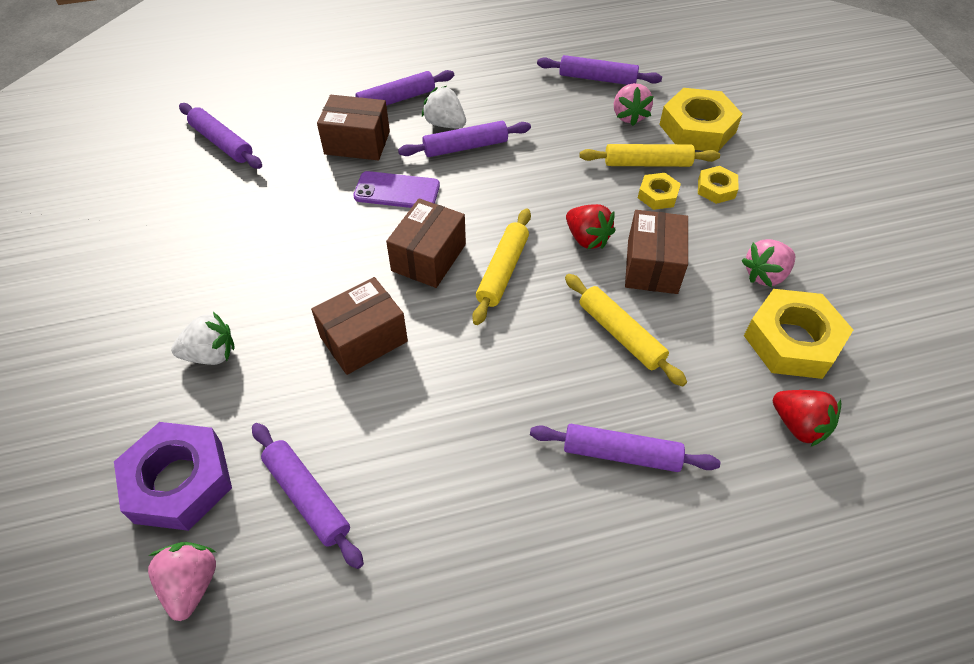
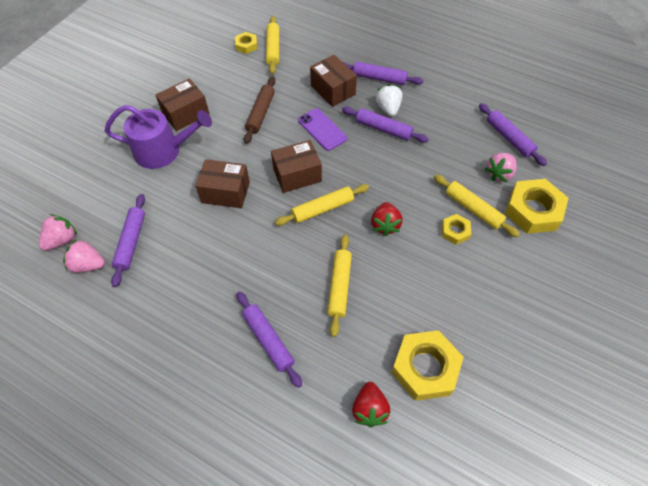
camera: 45 degrees right, 5 degrees up
purple nut [114,422,232,531] -> none
white strawberry [171,312,235,365] -> purple watering can [105,105,212,169]
purple rolling pin [179,103,262,169] -> yellow rolling pin [266,16,279,74]
brown box [625,210,688,294] -> brown box moved to [155,78,210,131]
yellow nut [698,166,739,204] -> yellow nut moved to [235,32,257,54]
pink strawberry [742,239,795,288] -> pink strawberry moved to [63,239,105,273]
none -> brown rolling pin [244,76,276,144]

